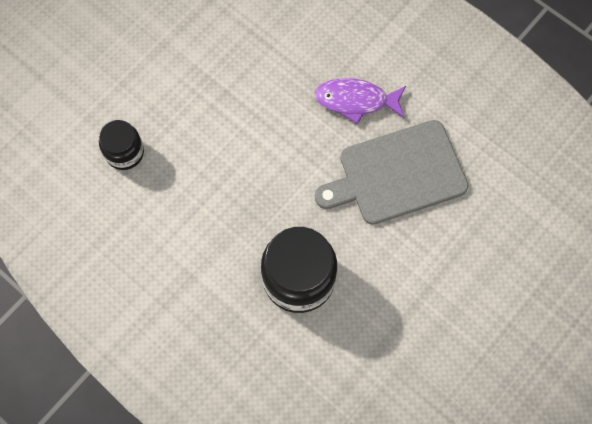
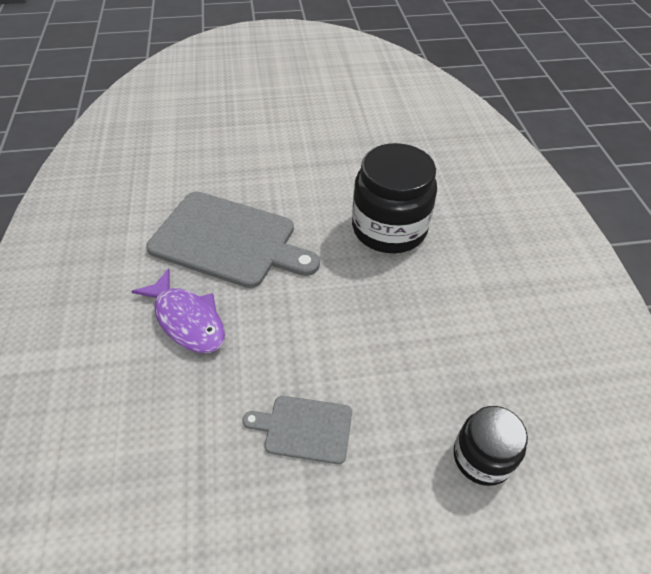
camera: 140 degrees left, 20 degrees down
none -> grey cutting board [243,396,352,464]

